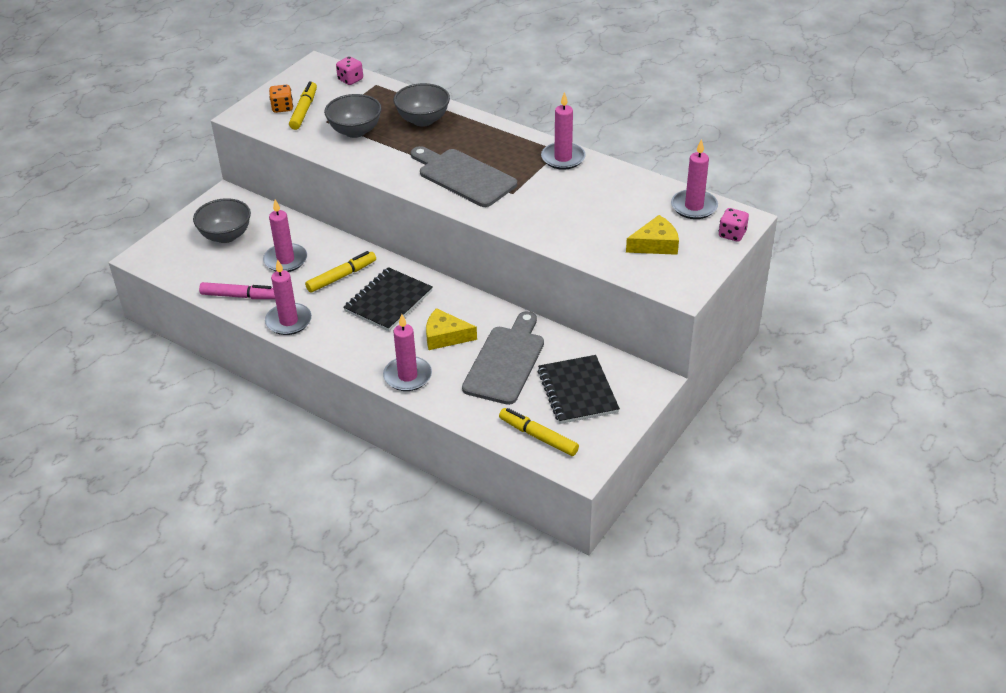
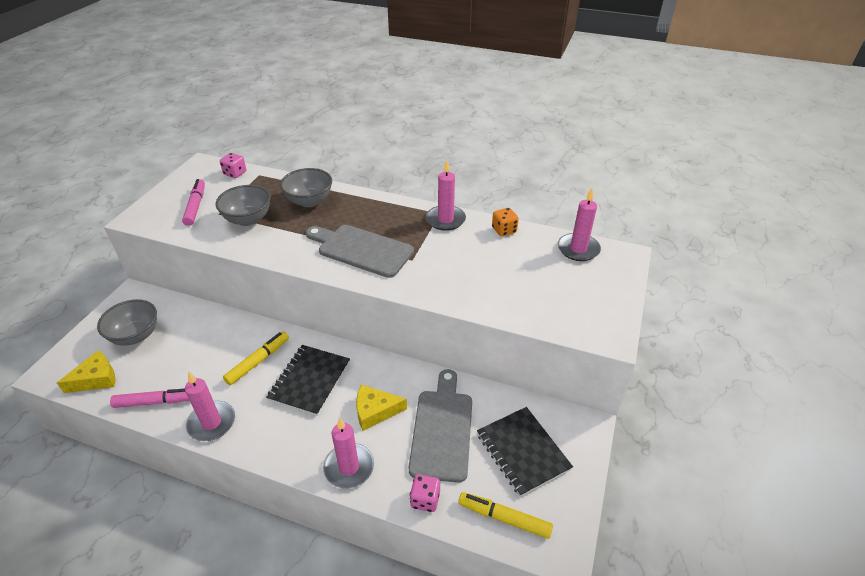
camera: 15 degrees left, 0 degrees up
pink candle [263,199,307,272] -> none
orange dice [269,85,293,113] -> orange dice moved to [492,208,519,236]
yellow marker [289,81,317,130] -> pink marker [182,179,205,226]
yellow cheese [626,215,679,255] -> yellow cheese moved to [57,350,115,393]
pink dice [719,208,749,242] -> pink dice moved to [410,474,440,512]

